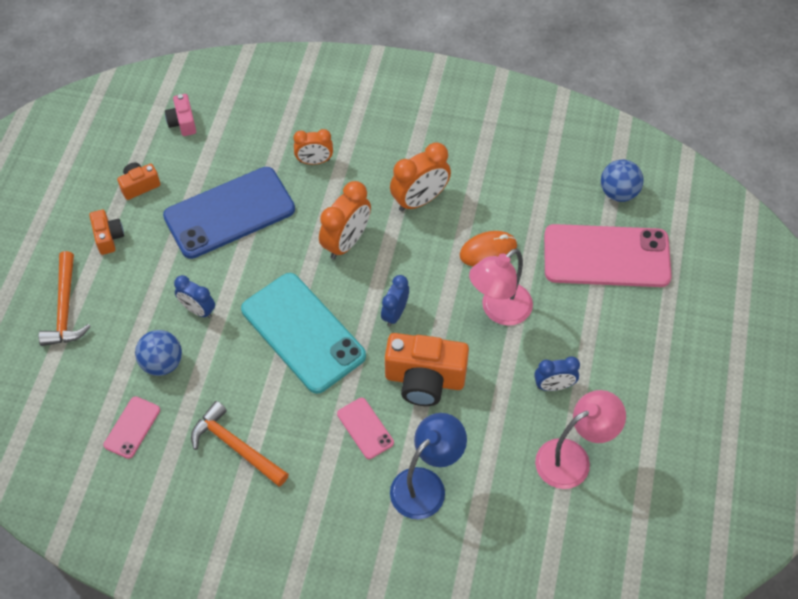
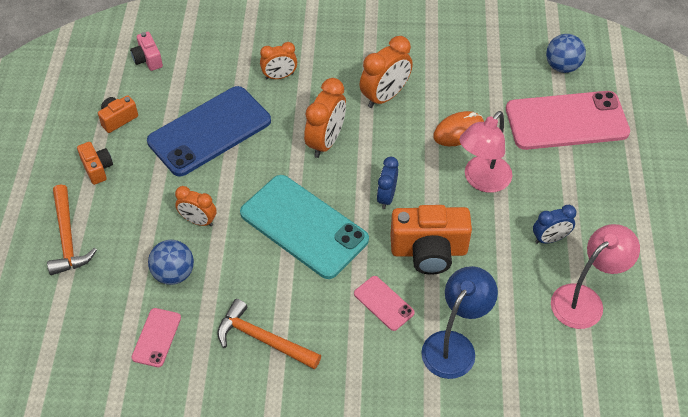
camera: 10 degrees left, 5 degrees down
blue clock [174,275,215,318] -> orange clock [175,186,217,226]

